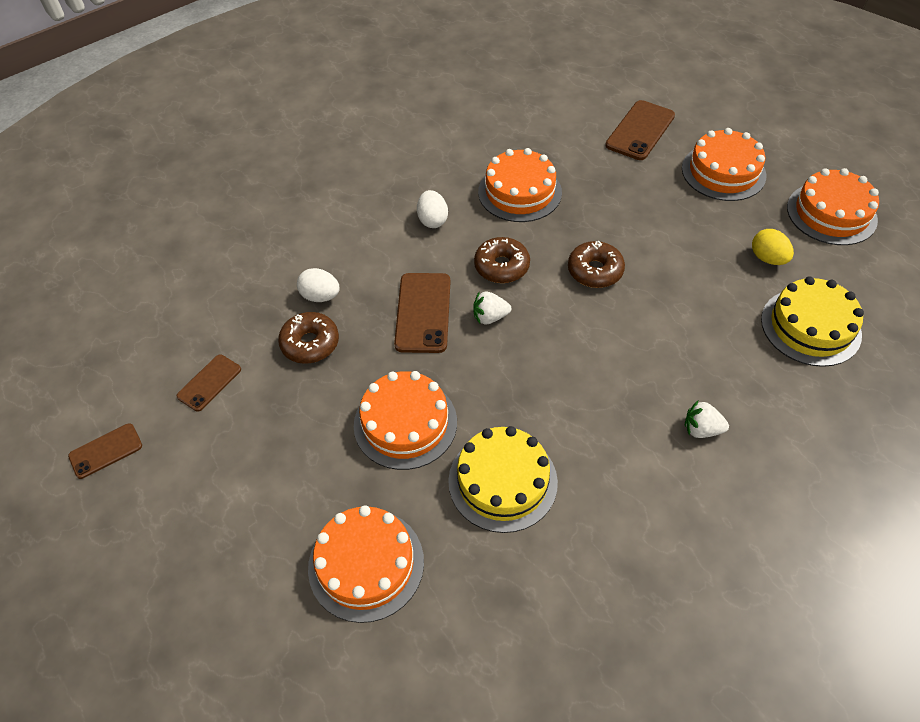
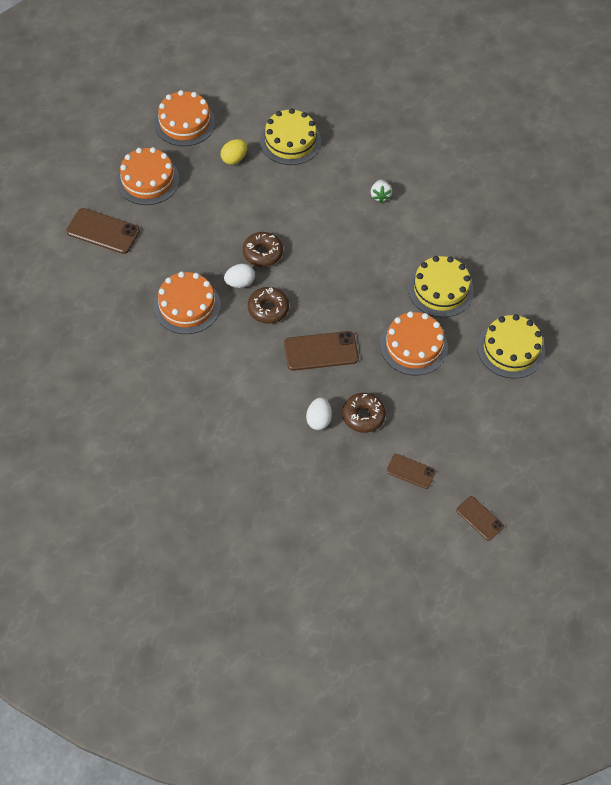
camera: 105 degrees left, 5 degrees up
orange cake [308,505,424,623] -> yellow cake [477,314,545,378]
white egg [417,190,448,228] -> white egg moved to [224,264,255,288]
white strawberry [473,292,511,325] -> none

